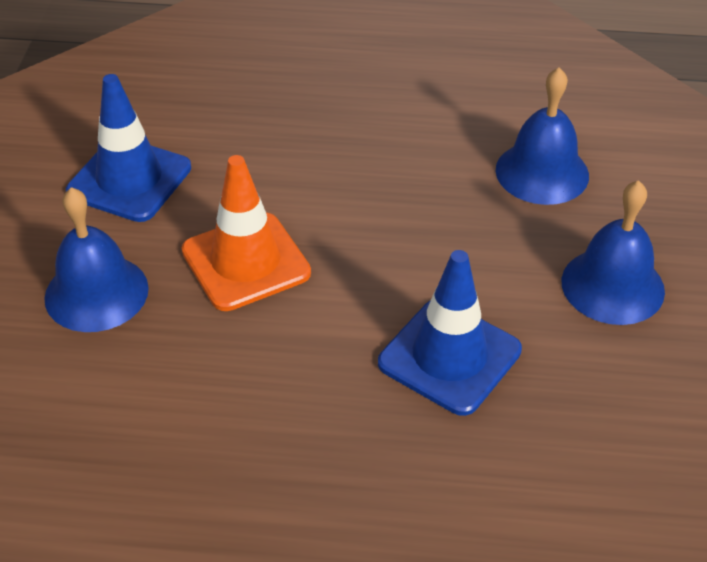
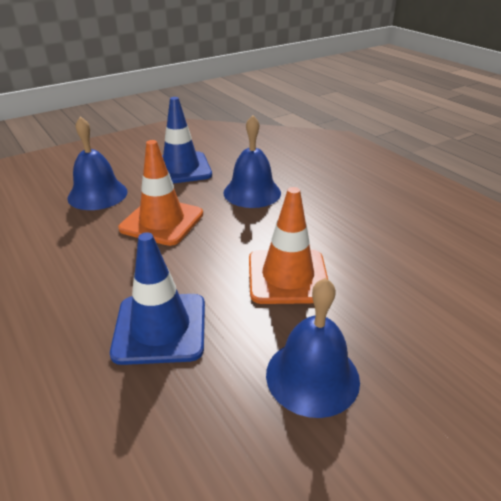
camera: 50 degrees right, 10 degrees down
blue bell [496,67,589,205] -> blue bell moved to [223,115,281,208]
none -> orange traffic cone [249,187,328,304]

